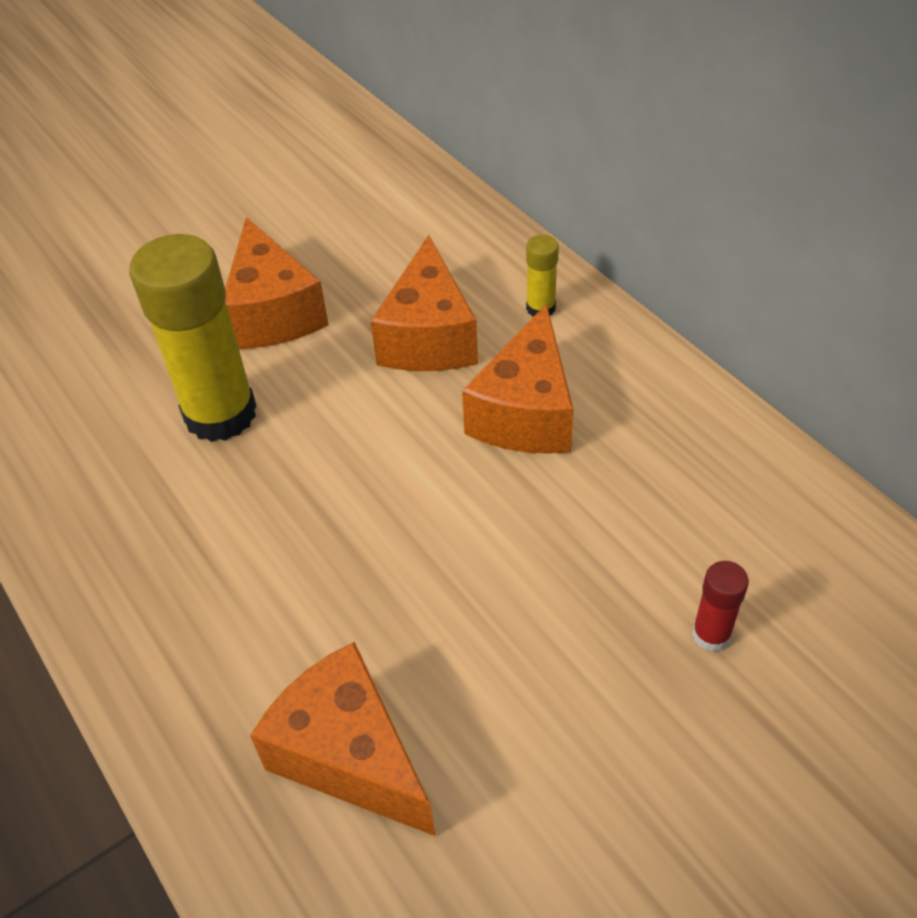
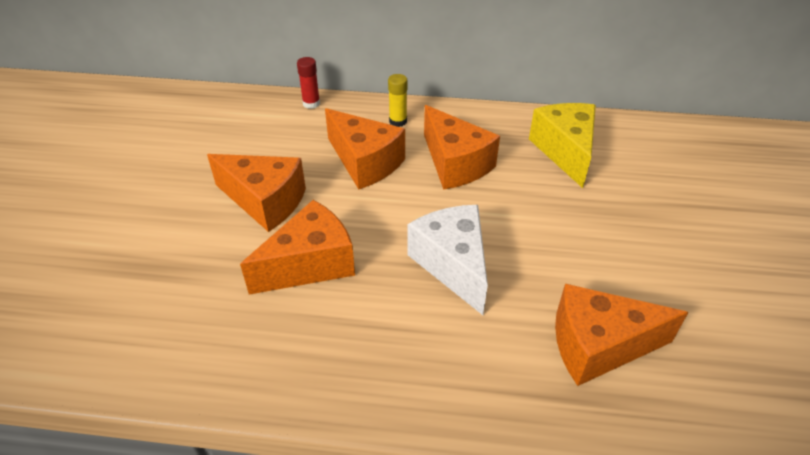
camera: 50 degrees left, 5 degrees down
yellow glue stick [129,234,257,442] -> orange cheese [240,200,355,295]
red glue stick [692,561,749,652] -> red glue stick moved to [297,57,320,109]
none -> white cheese [407,205,488,315]
none -> yellow cheese [529,103,596,188]

